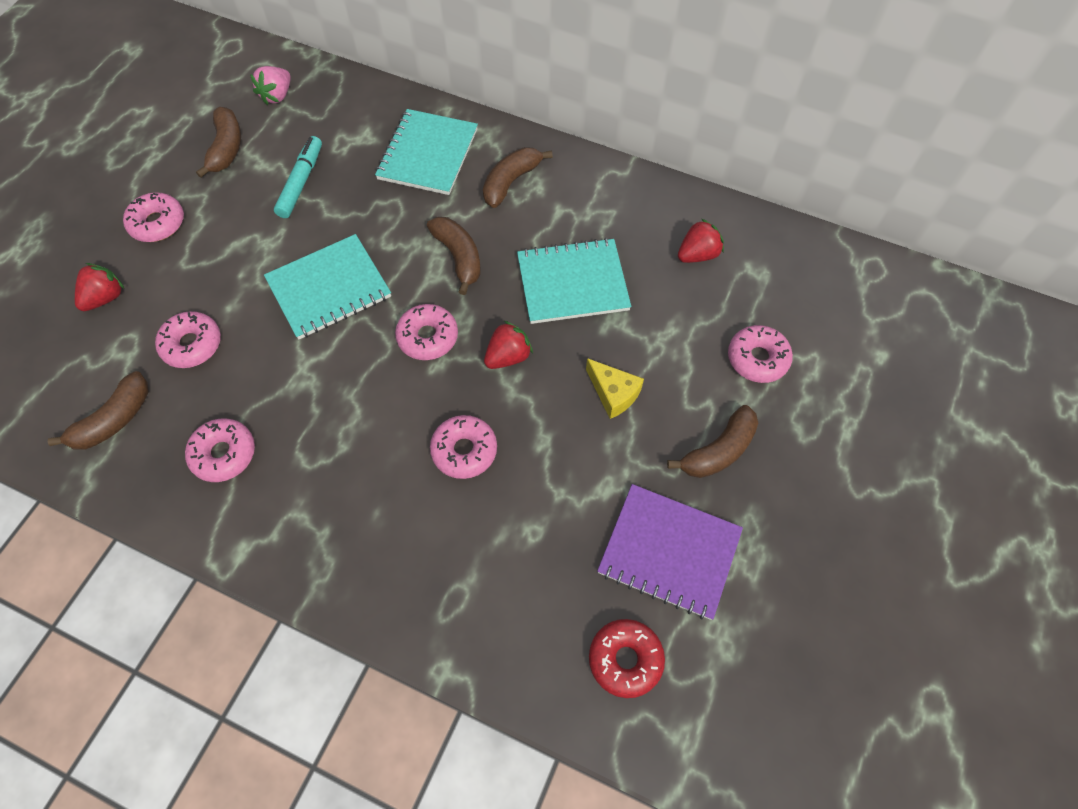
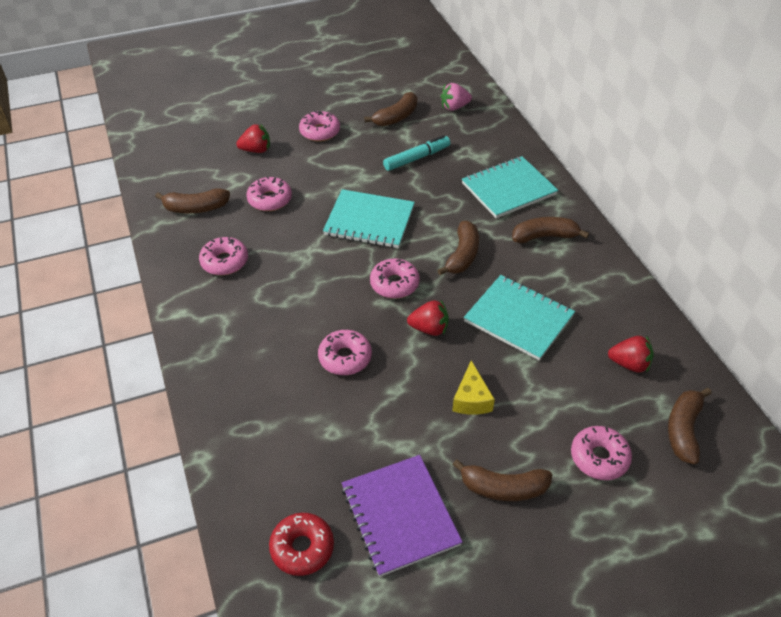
camera: 45 degrees right, 15 degrees down
none -> brown banana [668,388,712,464]

